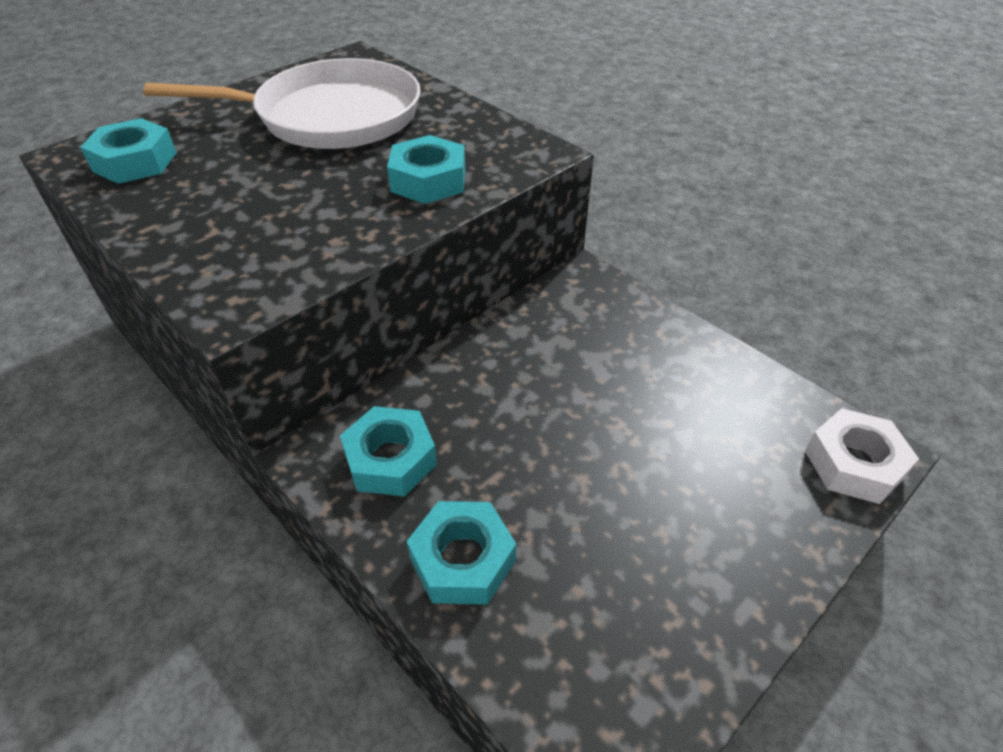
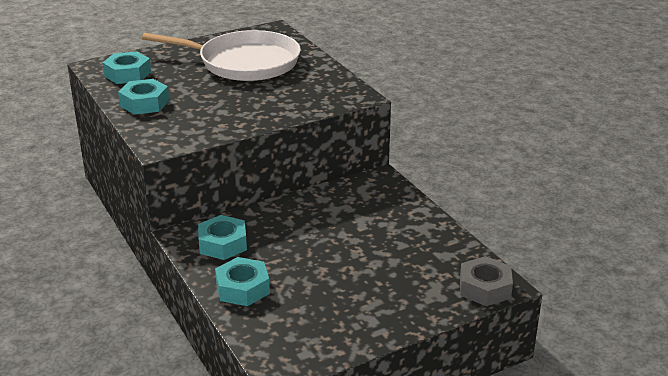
camera: 15 degrees right, 15 degrees down
turquoise nut [387,135,465,204] -> turquoise nut moved to [118,79,169,115]
white nut [805,408,919,504] -> grey nut [460,256,513,306]

